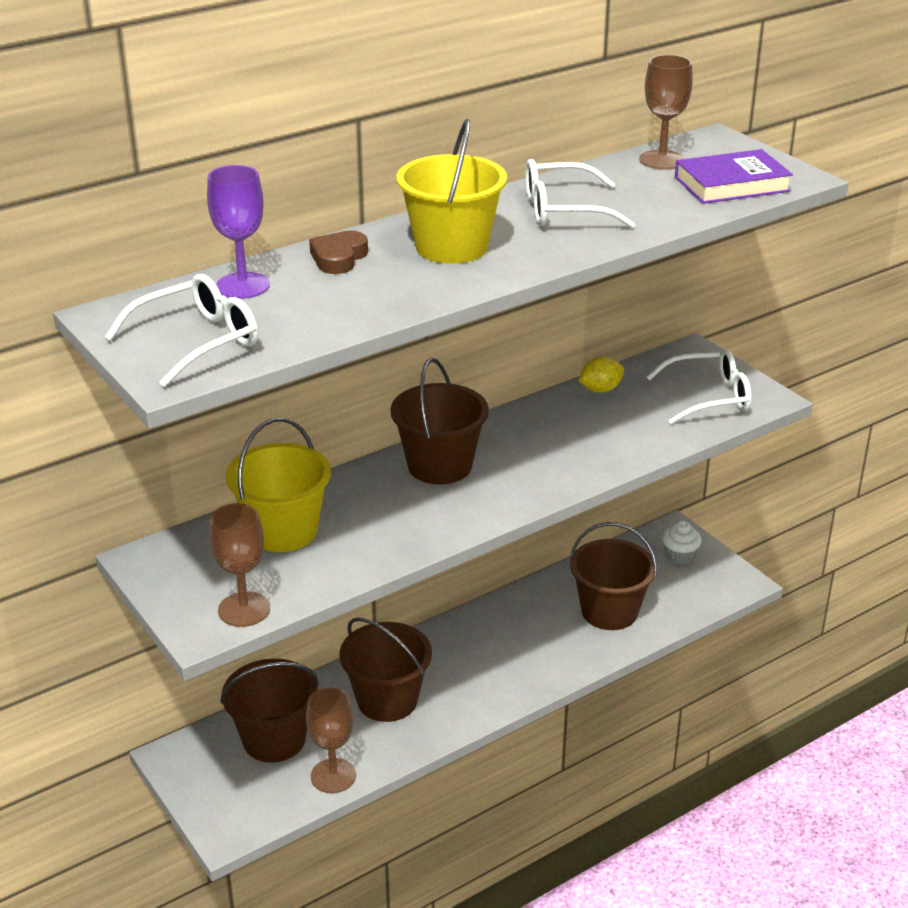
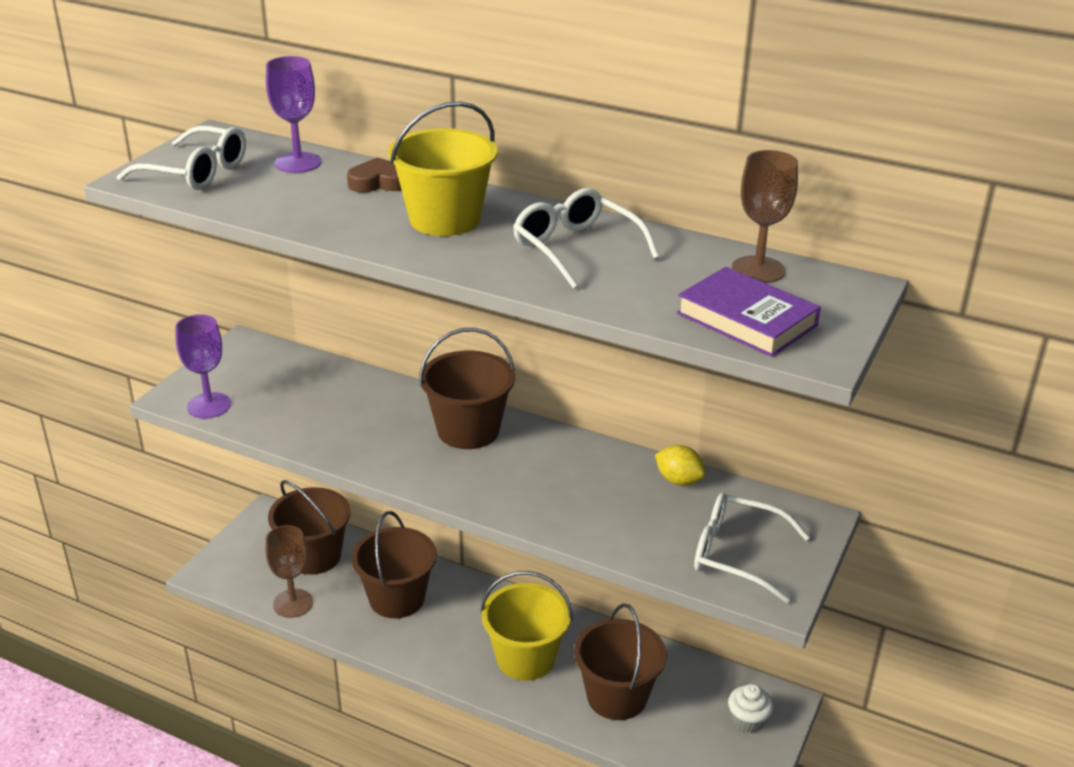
camera: 60 degrees right, 0 degrees up
brown goblet [209,503,270,627] -> purple goblet [175,314,231,418]
yellow bucket [226,418,331,552] -> yellow bucket moved to [480,571,572,681]
white glasses [646,348,752,424] -> white glasses turned 150 degrees clockwise [694,493,810,603]

